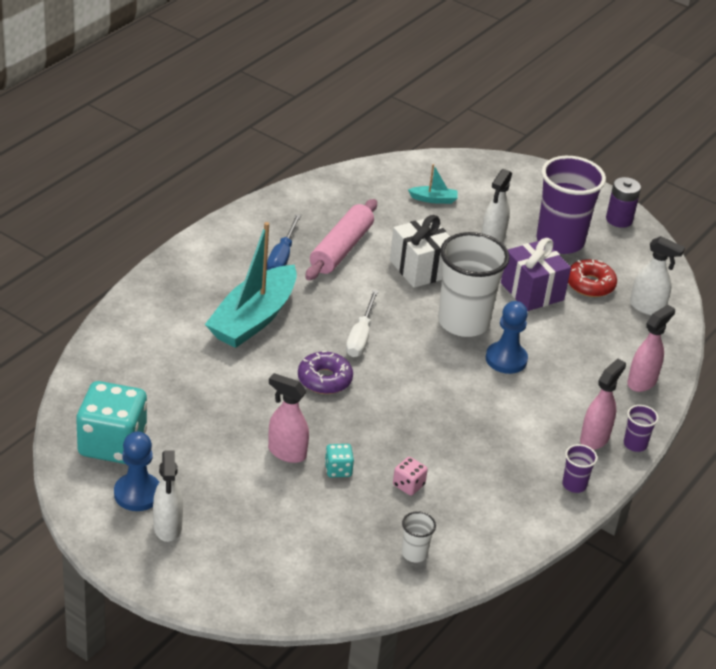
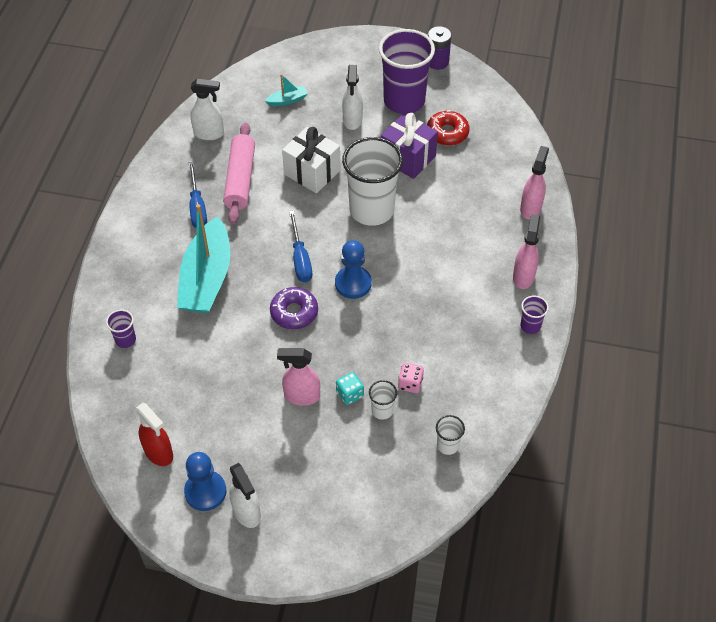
camera: 20 degrees left, 15 degrees up
turquoise dice [76,381,147,464] -> red spray bottle [135,403,173,466]
white screwdriver [346,290,379,357] -> blue screwdriver [289,210,312,282]
blue pawn [486,301,528,374] -> blue pawn moved to [335,240,372,299]
purple cup [624,405,659,452] -> purple cup moved to [106,309,136,348]
white spray bottle [630,236,685,315] -> white spray bottle moved to [190,79,224,140]
none -> white cup [369,380,397,420]

